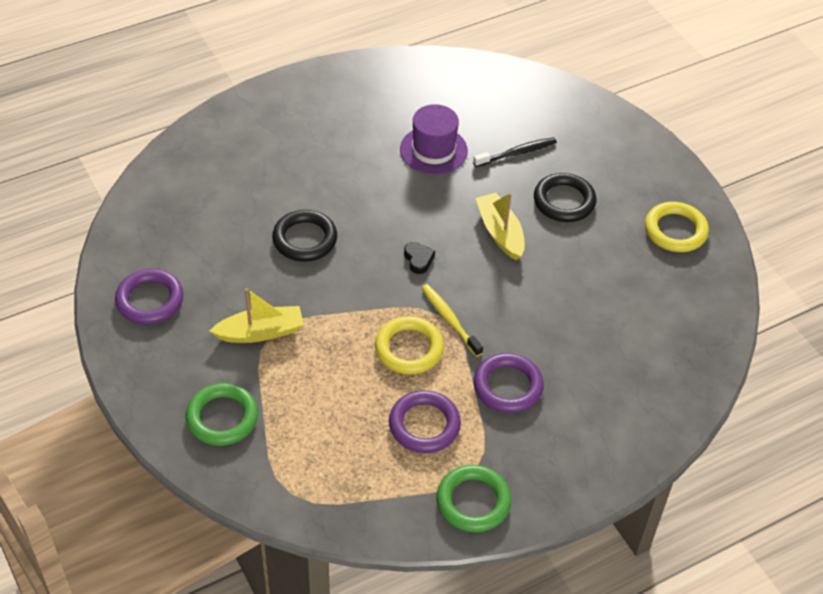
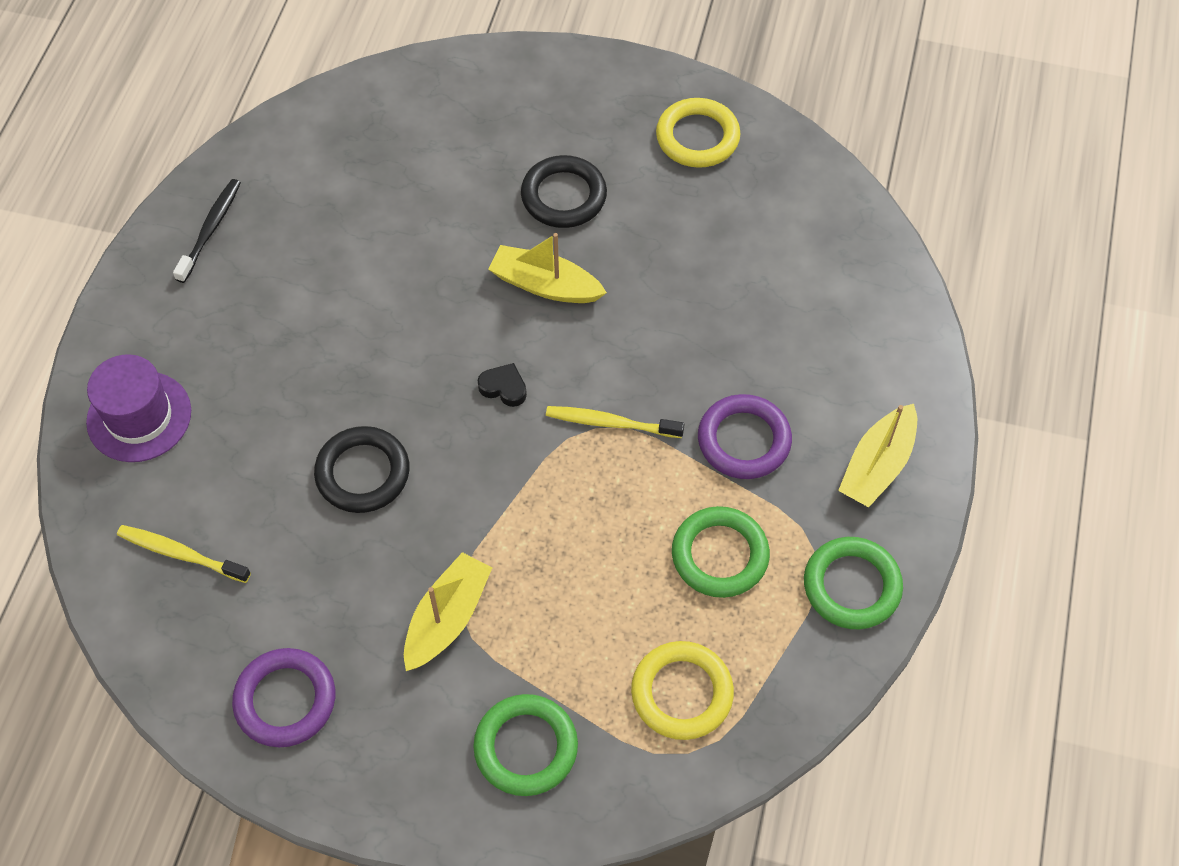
camera: 45 degrees left, 10 degrees up
yellow ring [375,316,444,374] -> yellow ring moved to [631,641,734,740]
purple ring [389,390,461,453] -> green ring [672,506,770,598]
purple hat [400,104,468,175] -> purple hat moved to [86,354,191,462]
black toothbrush [473,137,557,167] -> black toothbrush moved to [173,179,241,283]
none -> yellow toothbrush [117,525,251,583]
none -> yellow boat [838,404,917,507]

